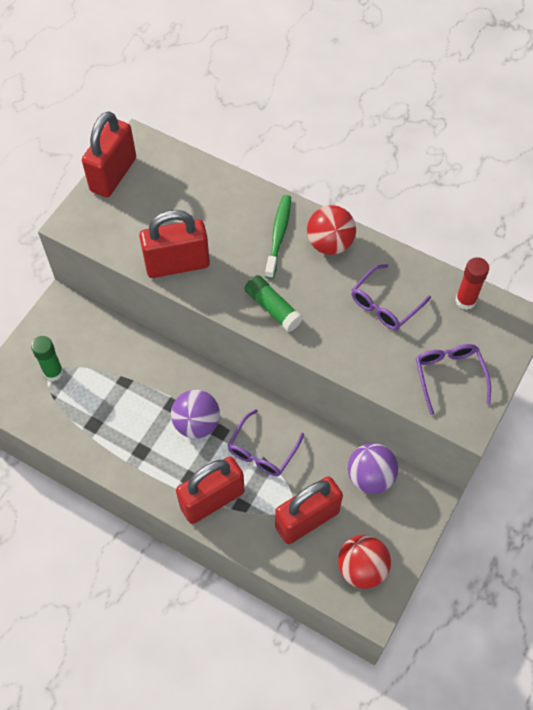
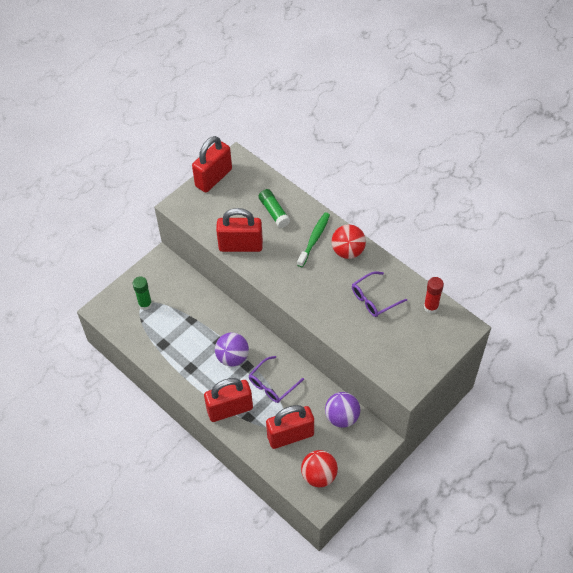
camera: 15 degrees right, 5 degrees down
green glue stick [245,275,303,332] -> green glue stick moved to [259,189,290,228]
purple glasses [416,344,491,415] -> none

